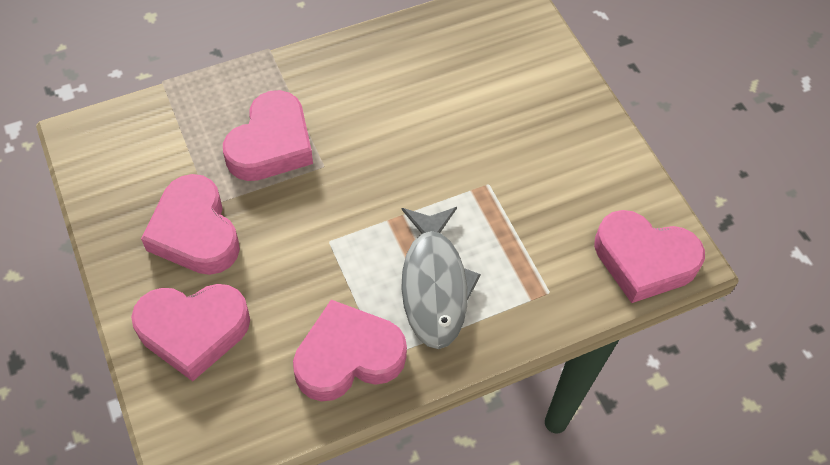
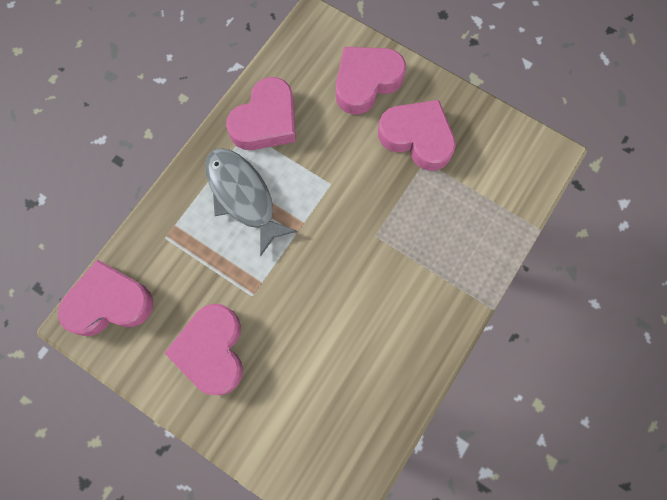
camera: 150 degrees right, 15 degrees up
pink heart [223,90,313,181] -> pink heart moved to [165,304,243,395]

